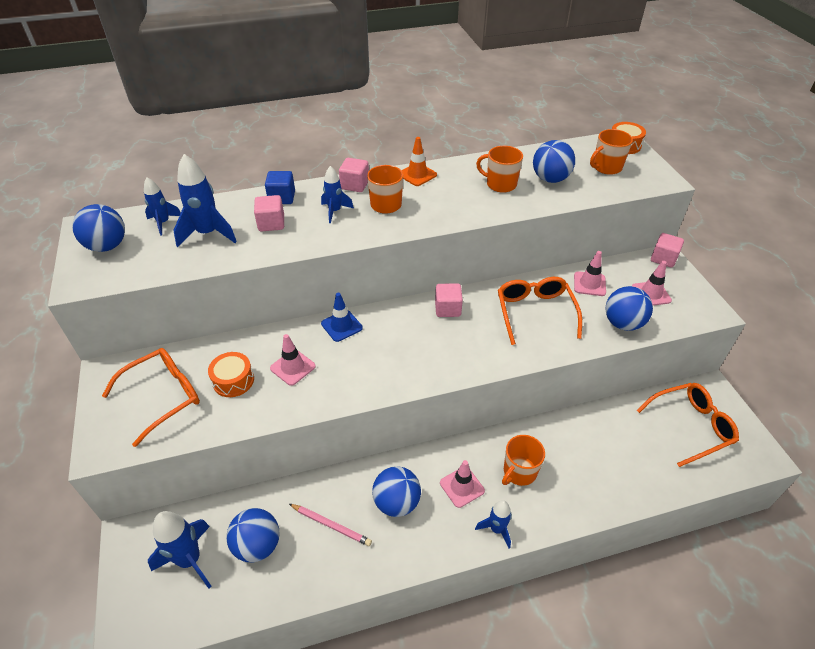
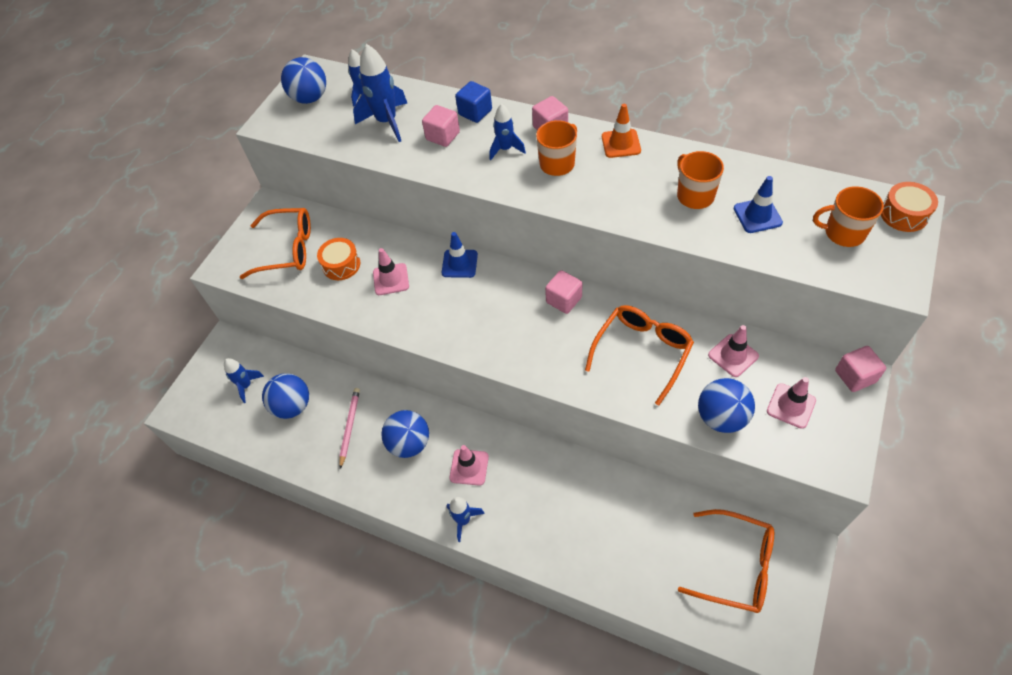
camera: 45 degrees right, 10 degrees up
blue rocket [148,511,212,589] -> blue rocket [224,358,264,403], size x0.61
pink pencil [289,504,372,546] -> pink pencil turned 150 degrees counterclockwise [339,388,360,469]
orange mug [502,435,545,486] -> none
blue ball [533,140,575,183] -> blue traffic cone [734,176,783,233]

